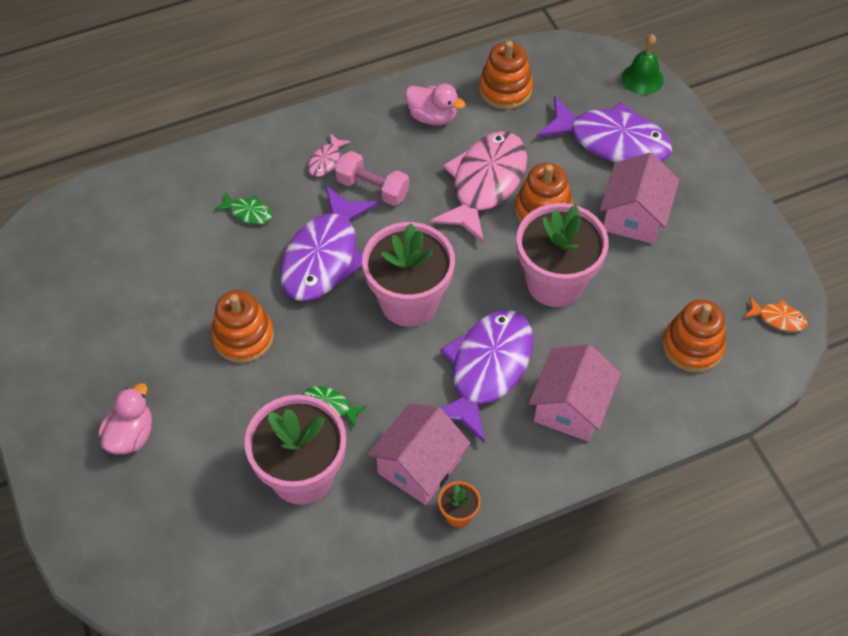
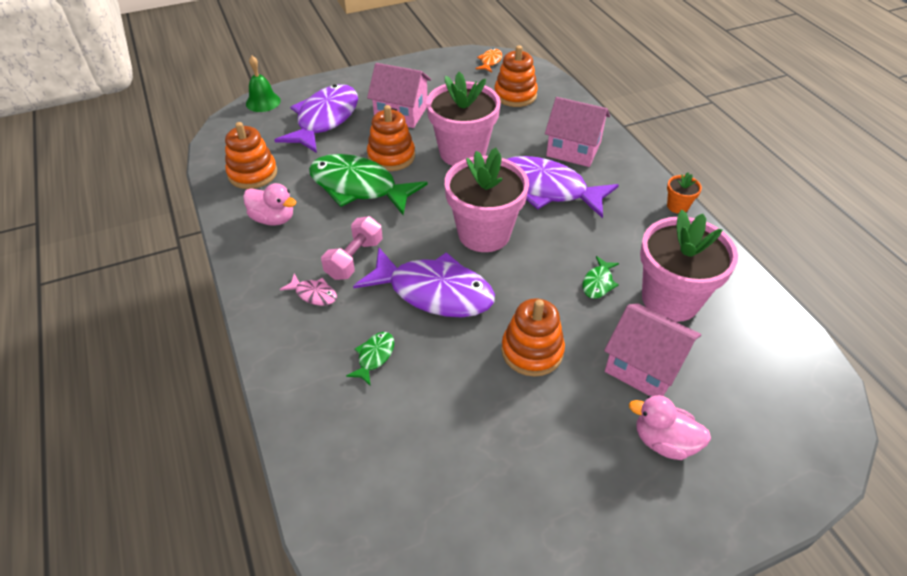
camera: 90 degrees left, 10 degrees down
pink house [368,404,470,505] -> pink house moved to [604,303,701,396]
pink duck [405,84,466,125] -> pink duck turned 90 degrees clockwise [243,183,297,226]
pink fish [430,131,527,243] -> green fish [309,154,428,215]

